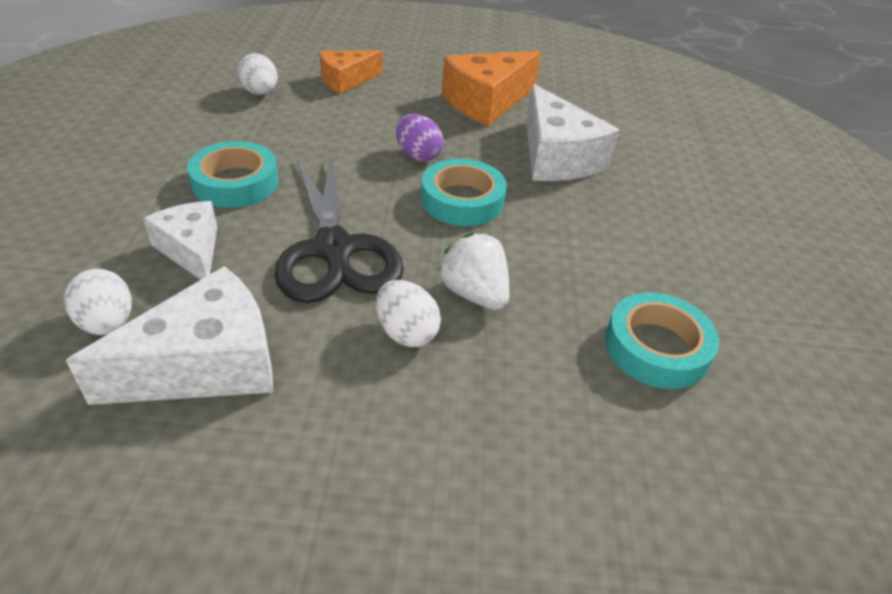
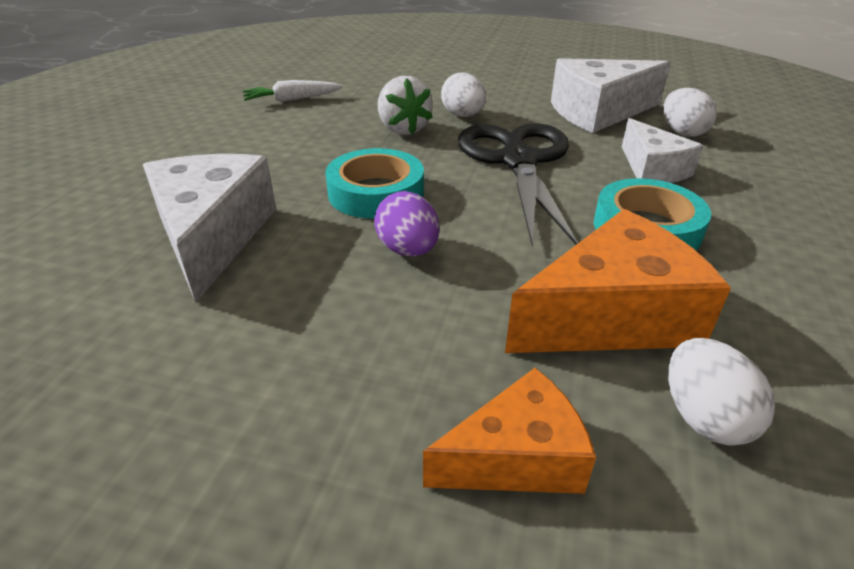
camera: 165 degrees left, 5 degrees down
orange cheese [442,51,541,126] -> orange cheese moved to [505,209,731,353]
turquoise tape [605,292,719,389] -> white carrot [243,80,343,102]

